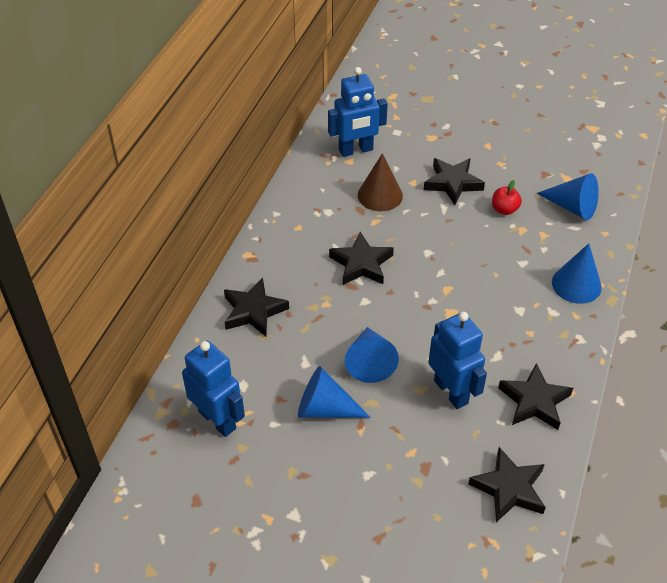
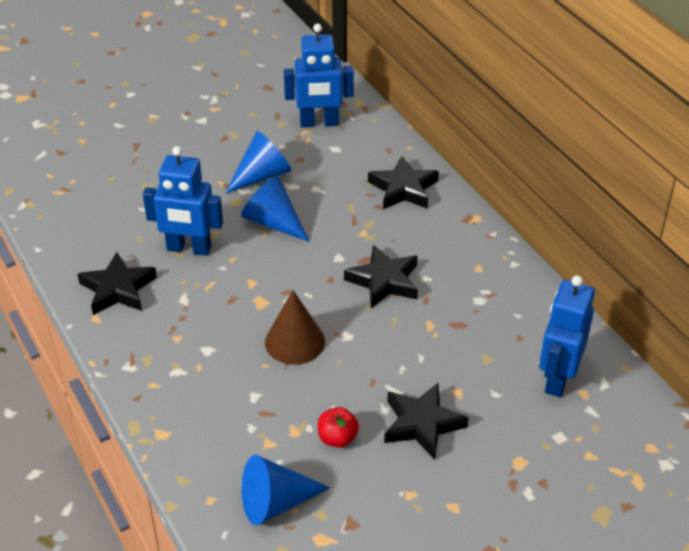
camera: 130 degrees right, 5 degrees down
brown cone [358,153,403,211] -> brown cone moved to [265,290,325,365]
black star [468,447,546,522] -> none
blue cone [552,243,602,304] -> none

